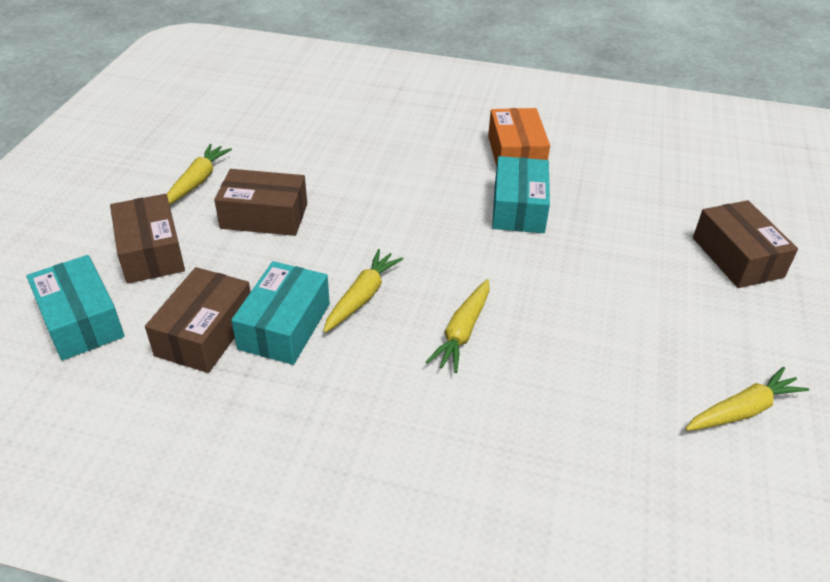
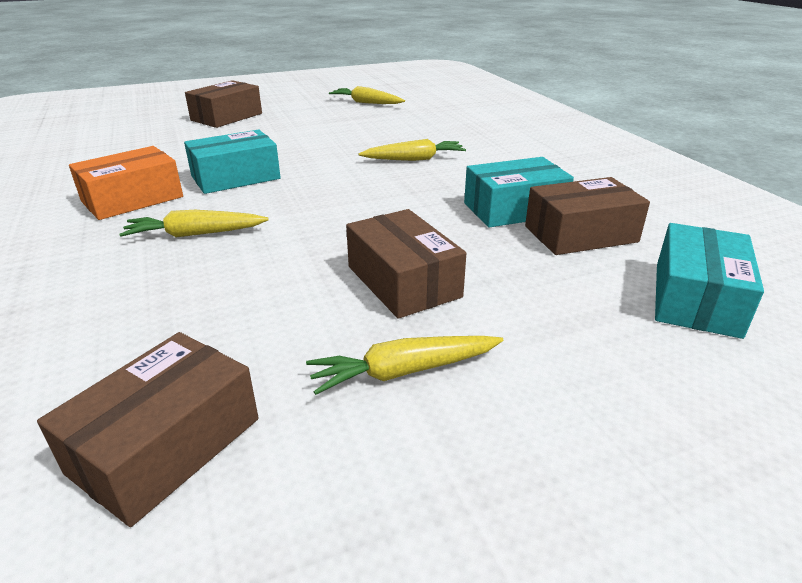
camera: 125 degrees left, 10 degrees down
brown box [110,194,185,284] -> brown box moved to [37,332,258,527]
yellow carrot [323,249,403,333] -> yellow carrot moved to [119,210,269,238]

